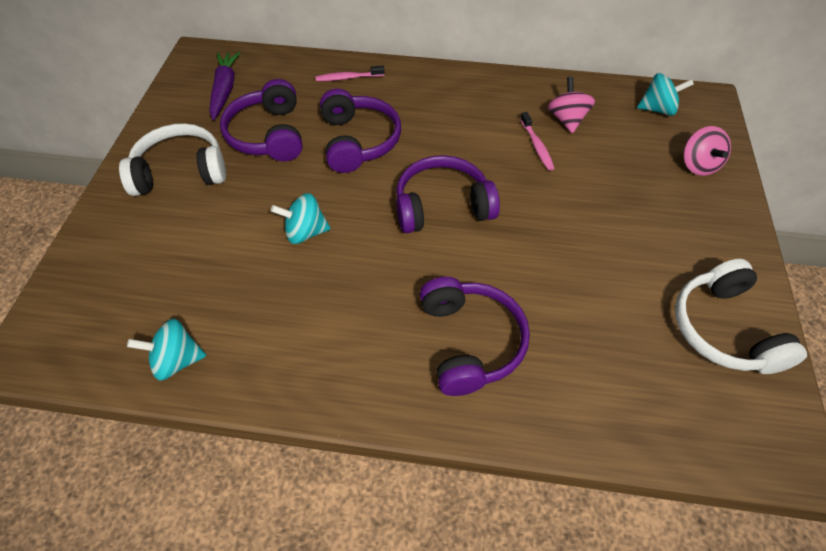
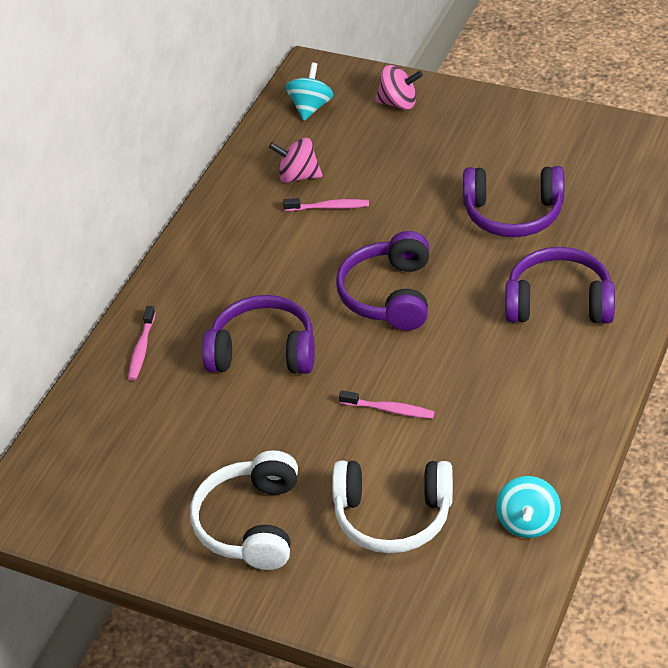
camera: 70 degrees left, 10 degrees down
purple carrot [209,52,241,120] -> none
purple headphones [220,79,302,161] -> purple headphones moved to [463,166,564,237]
turquoise spinning top [271,193,331,244] -> pink toothbrush [339,390,435,419]
white headphones [675,259,807,374] -> white headphones moved to [332,461,453,553]

